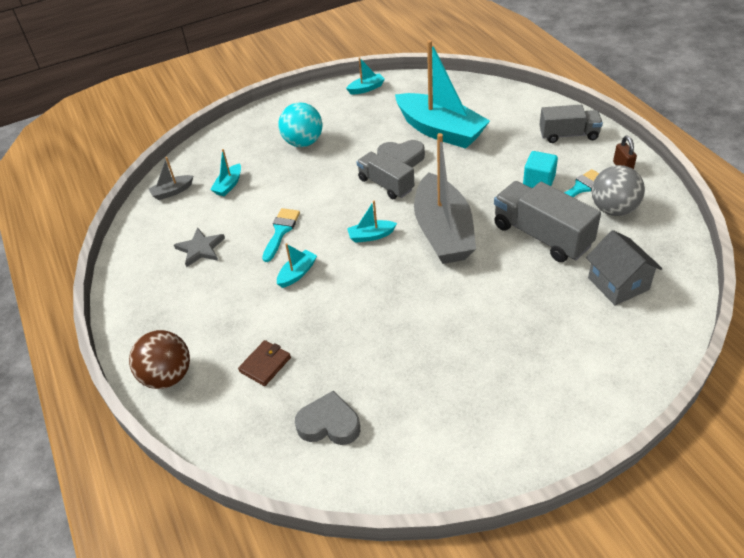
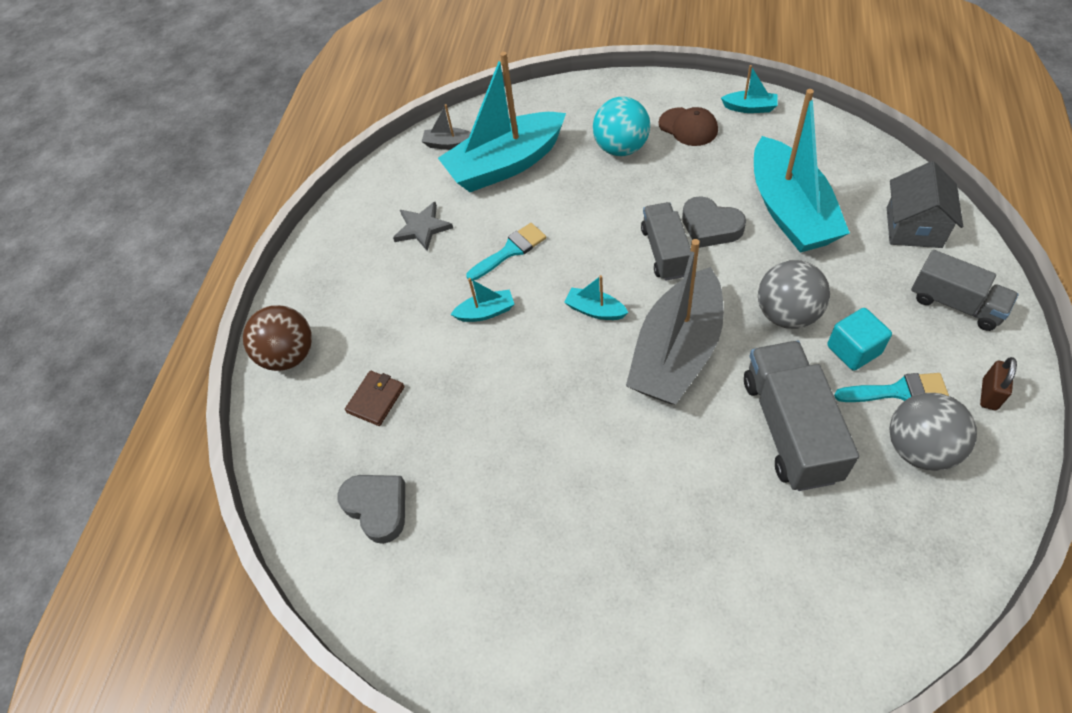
camera: 40 degrees right, 10 degrees up
turquoise boat [210,149,241,196] -> turquoise boat [438,52,566,192], size x2.42
brown wallet [238,340,291,386] -> brown wallet turned 45 degrees counterclockwise [345,371,405,426]
grey house [586,230,663,306] -> grey house moved to [887,161,963,248]
none -> brown cap [659,107,718,146]
none -> grey ball [758,260,830,329]

